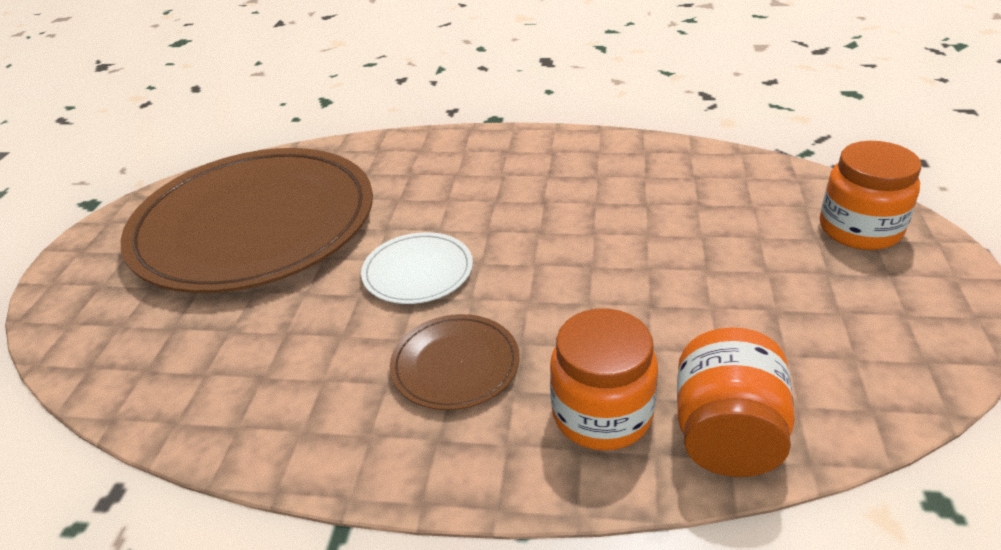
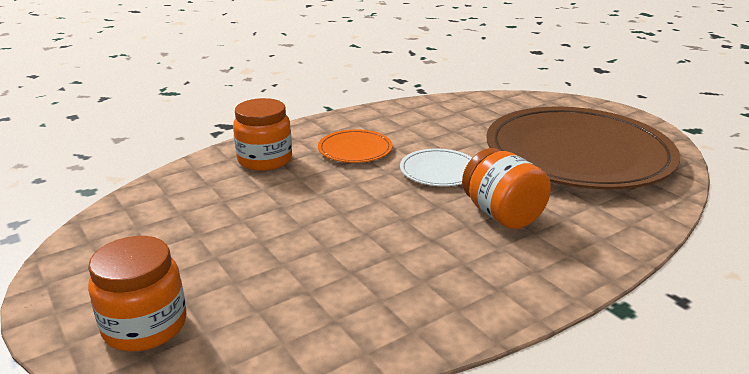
camera: 135 degrees right, 10 degrees down
brown plate [390,314,520,410] -> orange plate [318,129,393,163]
orange jar [677,327,795,477] -> orange jar moved to [462,148,551,229]

